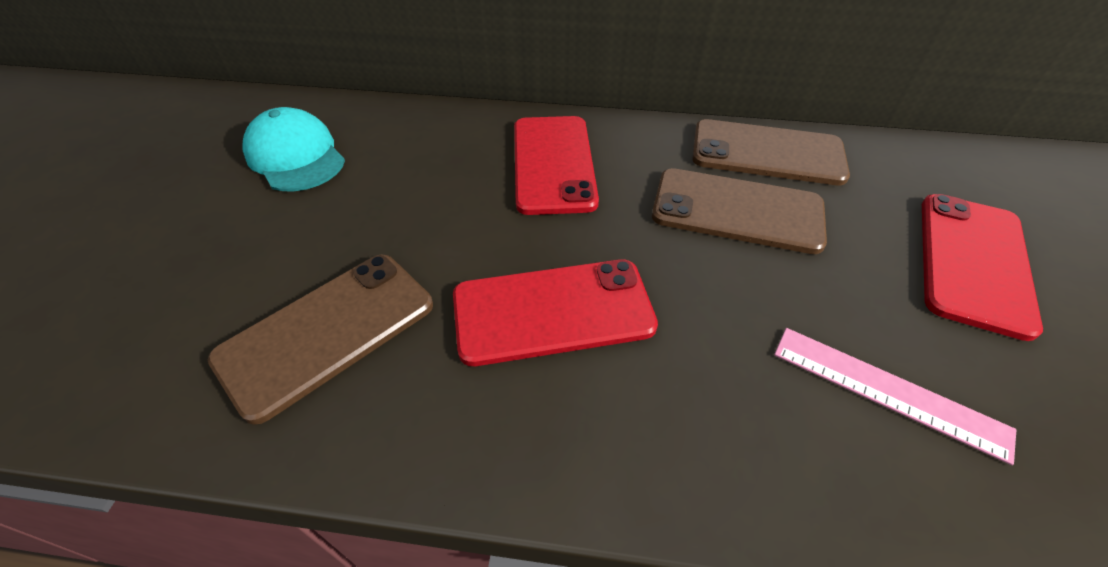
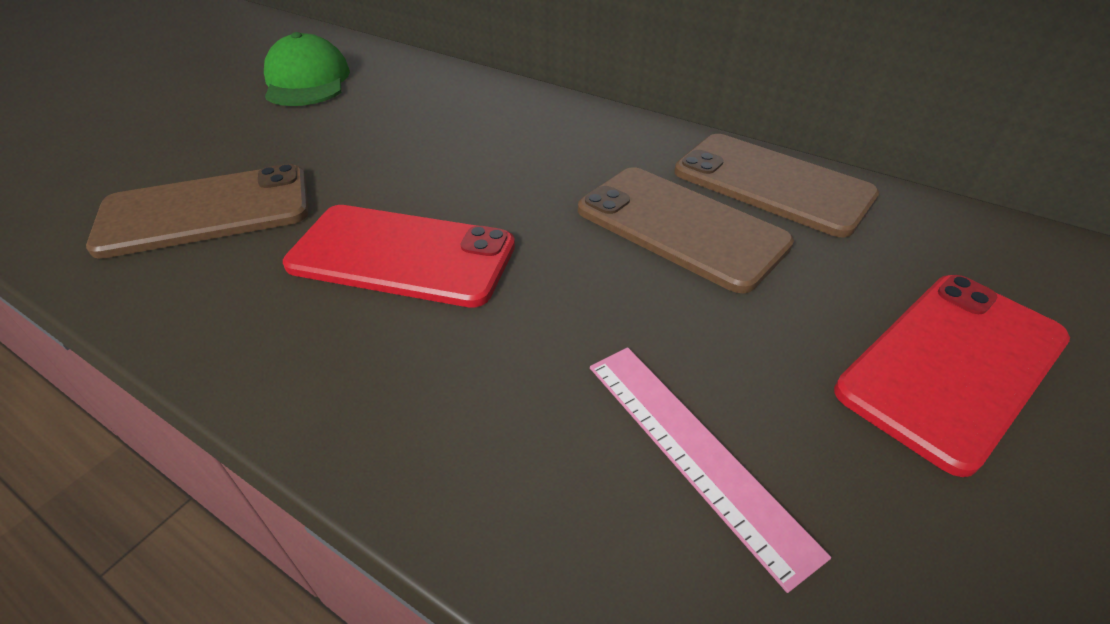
camera: 25 degrees right, 5 degrees down
turquoise cap [243,107,345,191] -> green cap [264,32,350,106]
red phone [514,116,599,215] -> none

